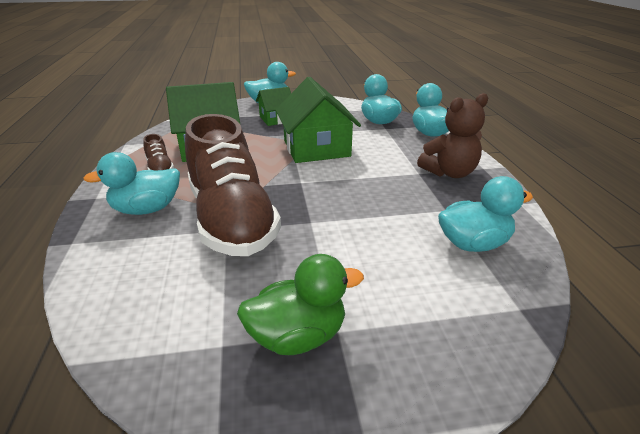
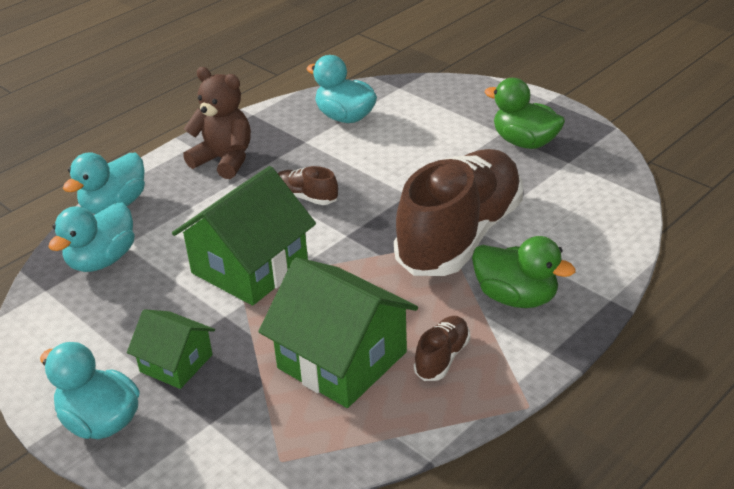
camera: 125 degrees left, 5 degrees up
turquoise duck [83,152,180,215] -> green duck [472,236,576,308]
none -> brown shoe [278,166,338,205]

